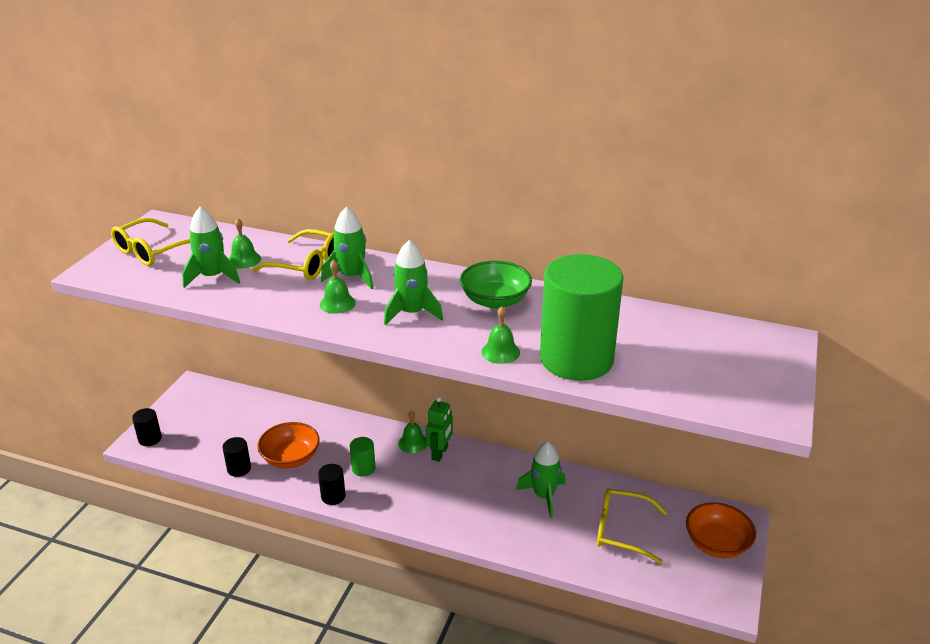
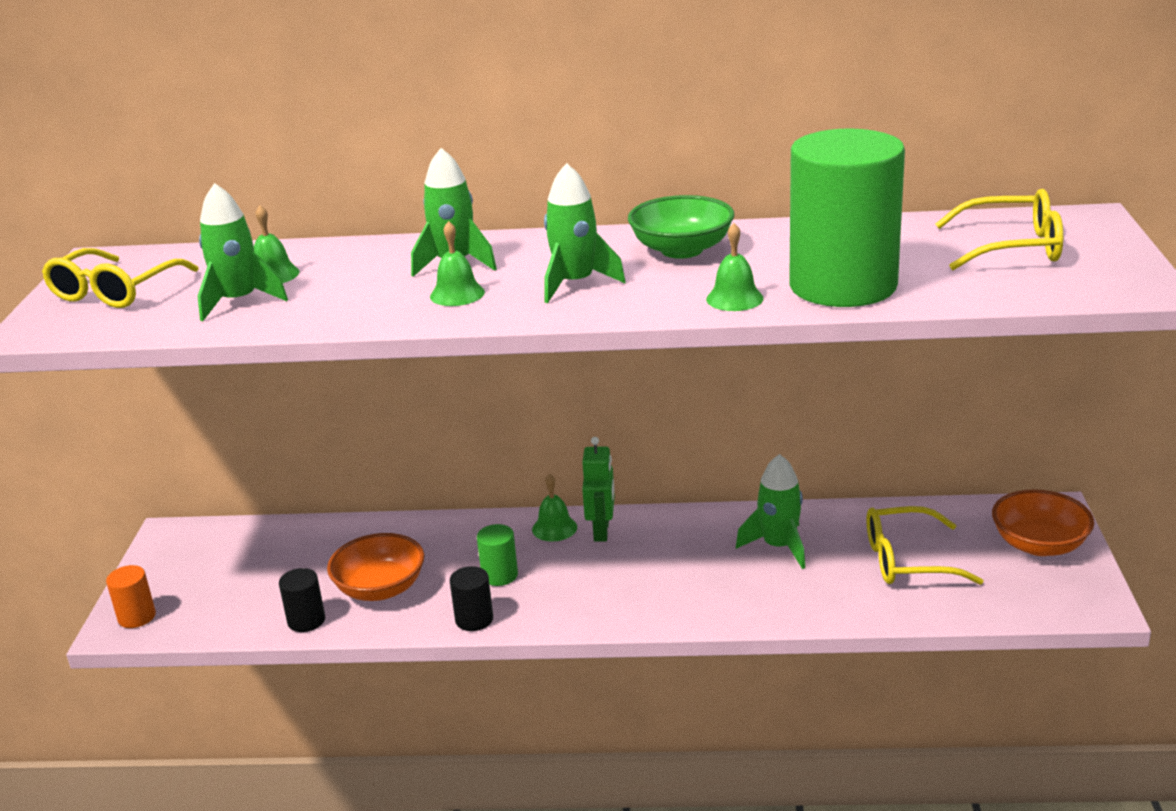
camera: 15 degrees left, 5 degrees down
black cylinder [132,408,162,446] -> orange cylinder [106,565,156,628]
yellow glasses [252,229,334,280] -> yellow glasses moved to [936,189,1063,270]

